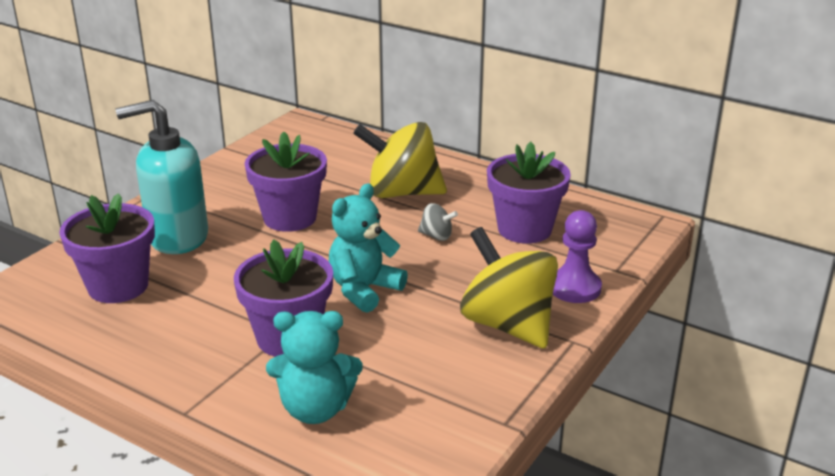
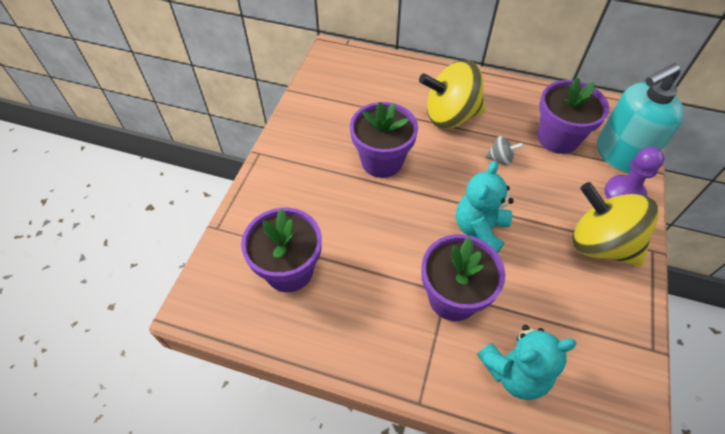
camera: 15 degrees left, 25 degrees up
turquoise soap dispenser [115,100,208,254] -> turquoise soap dispenser moved to [597,63,684,173]

